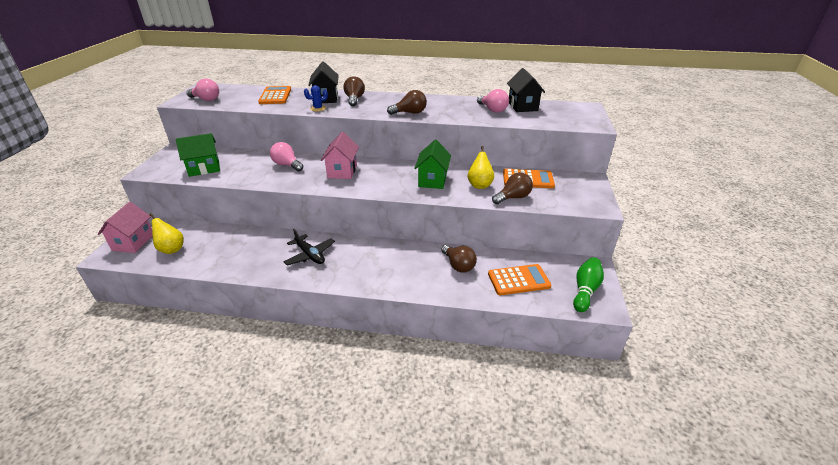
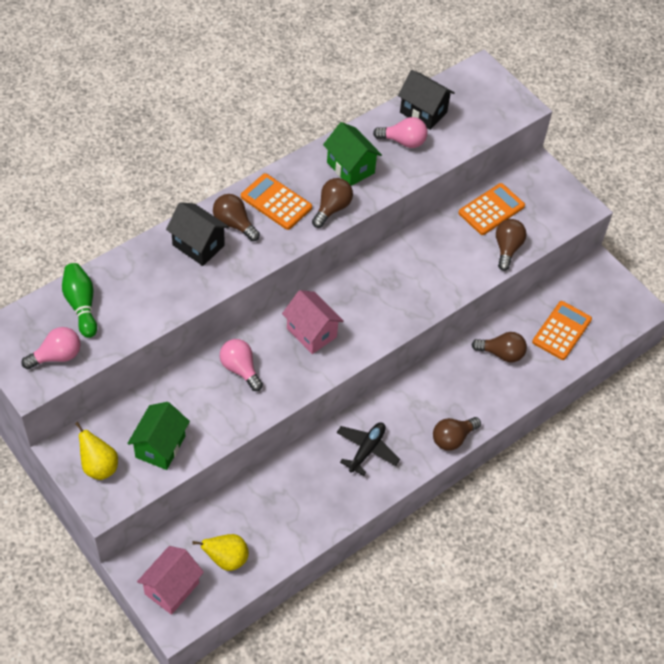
camera: 50 degrees left, 20 degrees up
pink house [98,202,152,253] -> pink house turned 75 degrees clockwise [137,546,204,615]
orange calculator [258,86,291,104] -> orange calculator moved to [241,173,312,230]
pink light bulb [270,142,303,171] -> pink light bulb turned 60 degrees clockwise [220,339,263,391]
black plane [283,229,335,266] -> black plane turned 60 degrees counterclockwise [337,422,400,476]
blue cactus [304,85,328,112] -> none
green house [414,140,451,189] -> green house moved to [323,122,382,186]
yellow pear [468,146,494,189] -> yellow pear moved to [75,422,118,480]
green bowling pin [573,257,604,312] -> green bowling pin moved to [62,263,97,338]
none -> brown light bulb [433,417,481,451]

